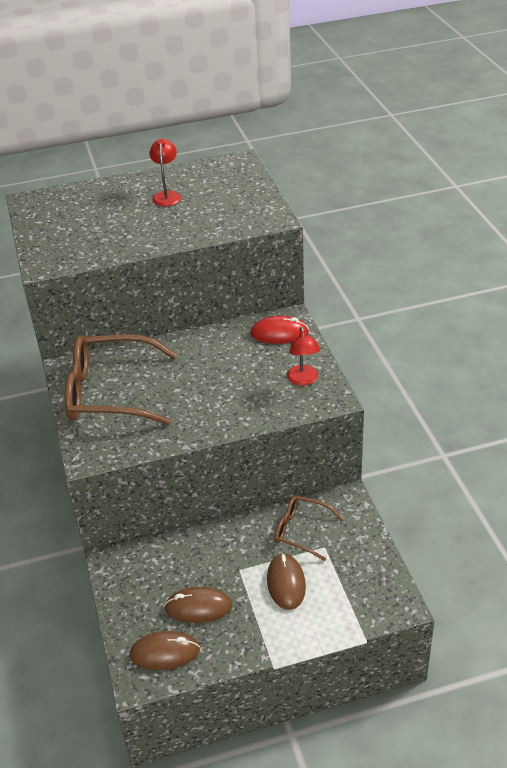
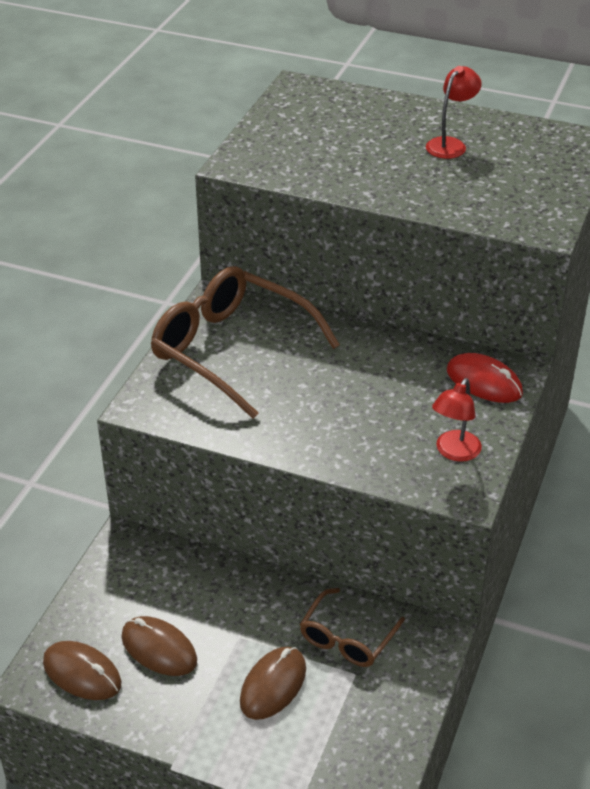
camera: 35 degrees right, 0 degrees up
brown glasses [275,496,344,561] -> brown glasses turned 120 degrees counterclockwise [300,588,405,667]

